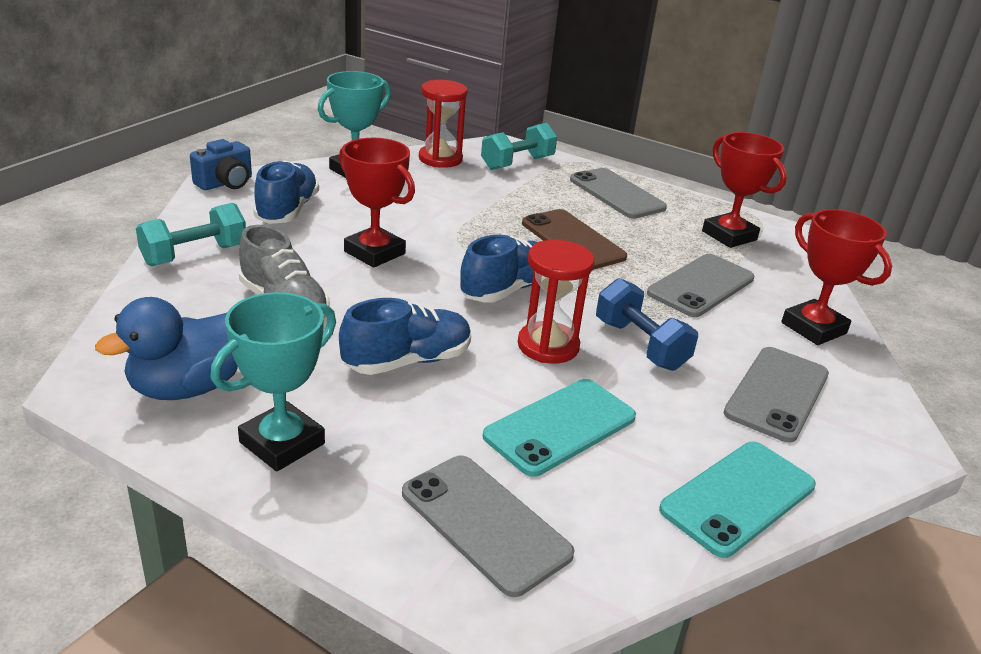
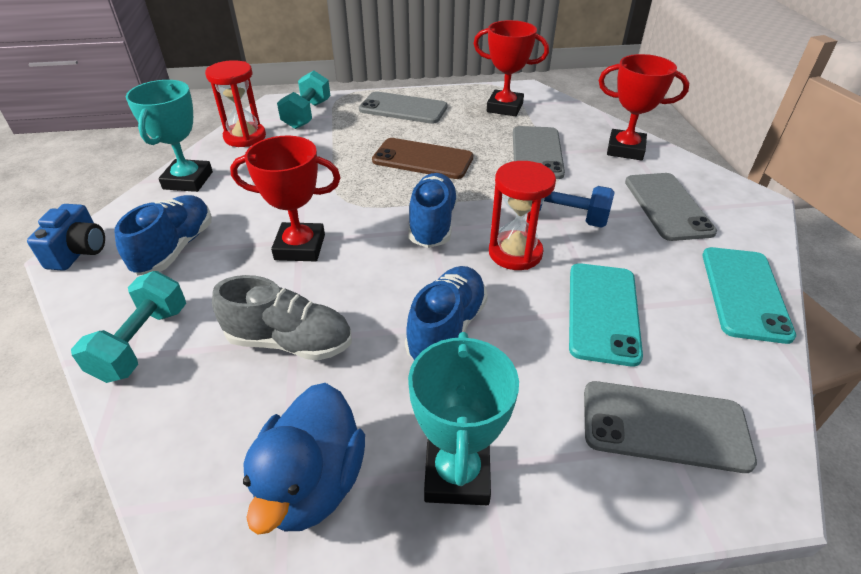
camera: 35 degrees left, 10 degrees up
blue shoe [253,161,319,224] -> blue shoe turned 45 degrees clockwise [115,195,212,275]

